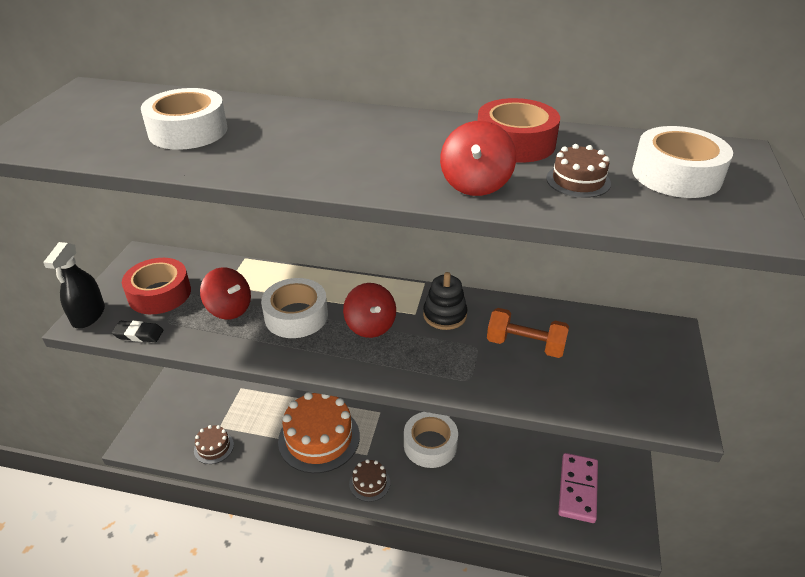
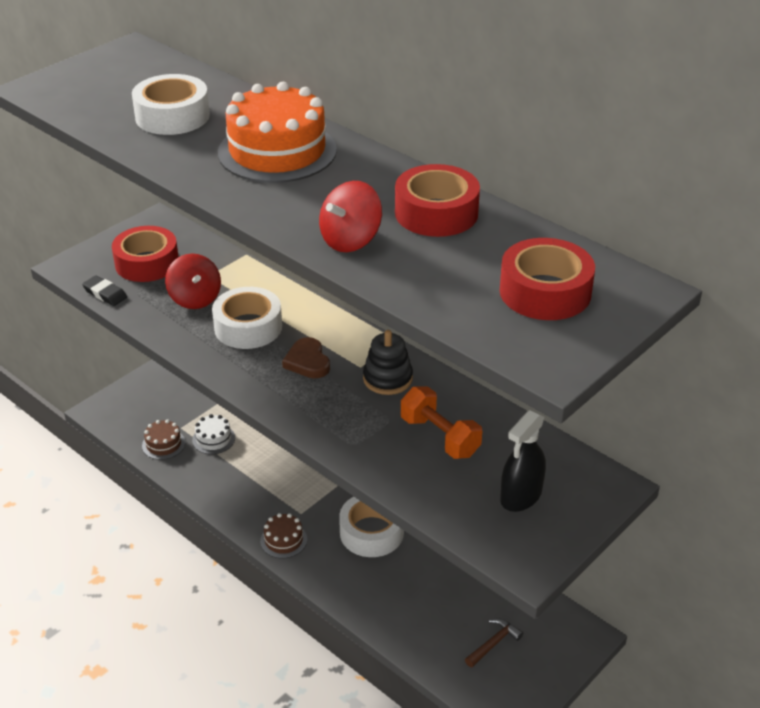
camera: 30 degrees right, 0 degrees up
black spray bottle [43,242,105,328] -> black spray bottle moved to [500,410,546,512]
orange cake [278,392,360,473] -> orange cake moved to [218,82,337,183]
red spinning top [343,283,396,338] -> brown heart [282,337,330,378]
brown cake [546,144,611,198] -> none
pink domino [558,453,598,523] -> brown hammer [465,618,523,668]
white tape [632,126,733,198] -> red tape [500,238,595,320]
none -> white cake [192,414,235,454]

